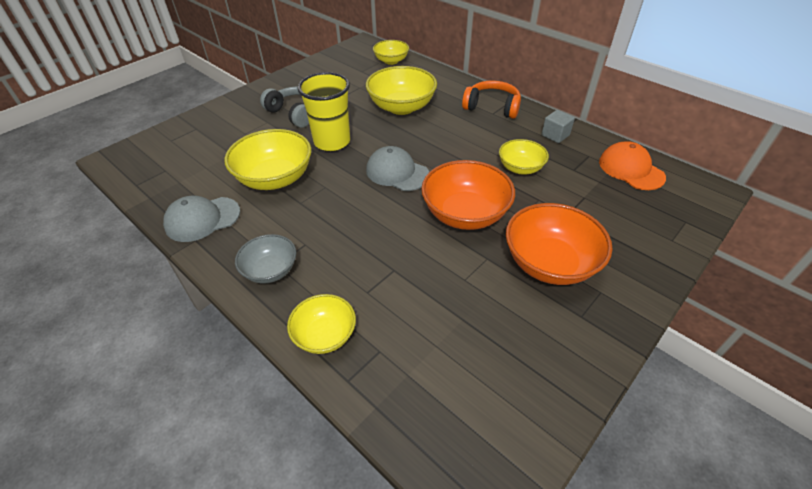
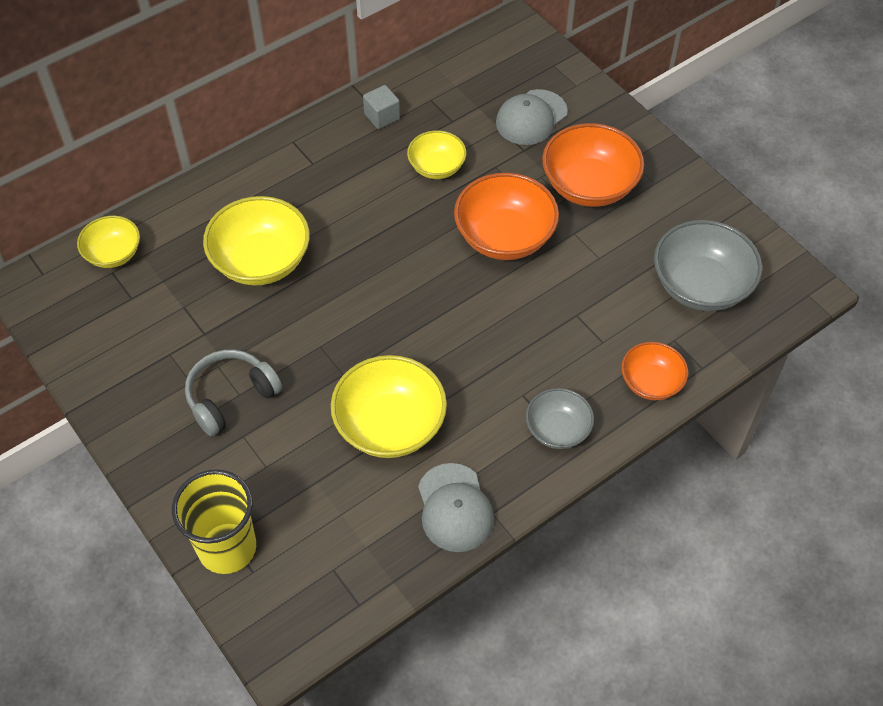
camera: 80 degrees left, 10 degrees up
yellow bowl [287,294,356,354] -> orange bowl [621,342,688,400]
yellow cup [297,72,350,151] -> yellow cup moved to [172,469,256,574]
grey cap [366,146,429,191] -> grey cap moved to [496,89,568,145]
orange headphones [462,81,521,119] -> none
orange cap [599,141,666,190] -> none
none -> grey bowl [654,220,762,311]

